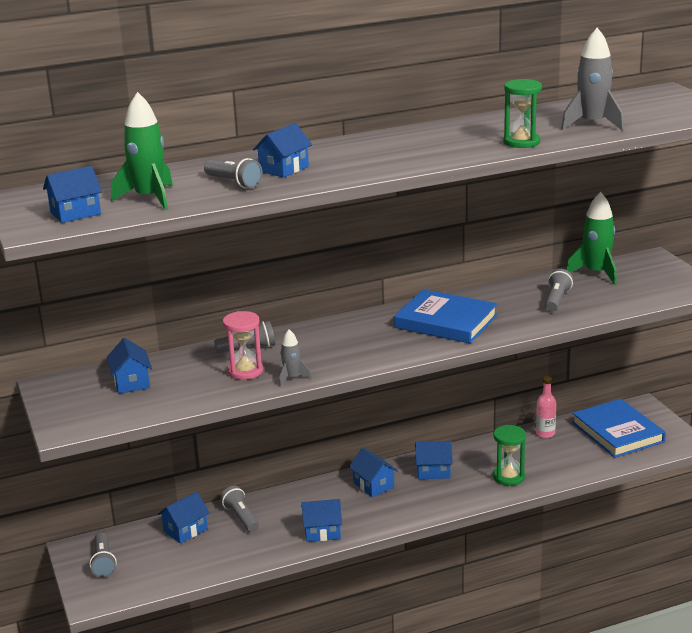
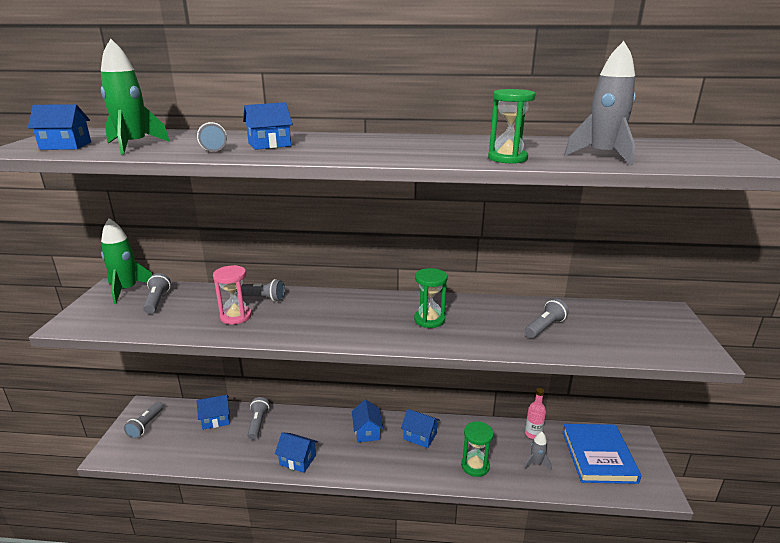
camera: 25 degrees right, 0 degrees up
blue house [106,338,152,394] -> grey flashlight [143,273,171,314]
grey rocket [279,329,312,386] -> grey rocket moved to [524,432,551,470]
blue book [394,289,497,344] -> green hourglass [414,268,448,328]
green rocket [566,192,617,285] -> green rocket moved to [101,218,152,304]

